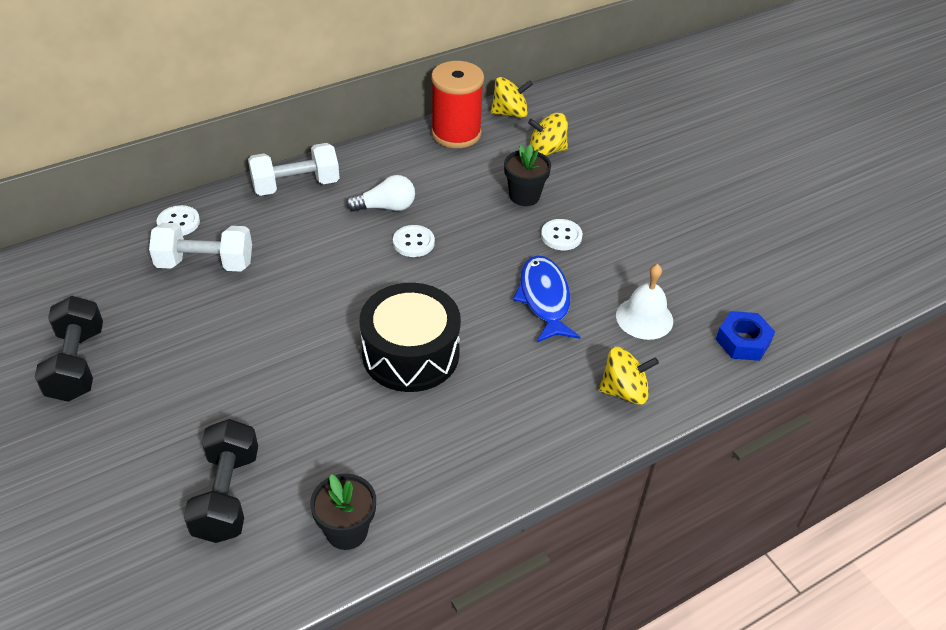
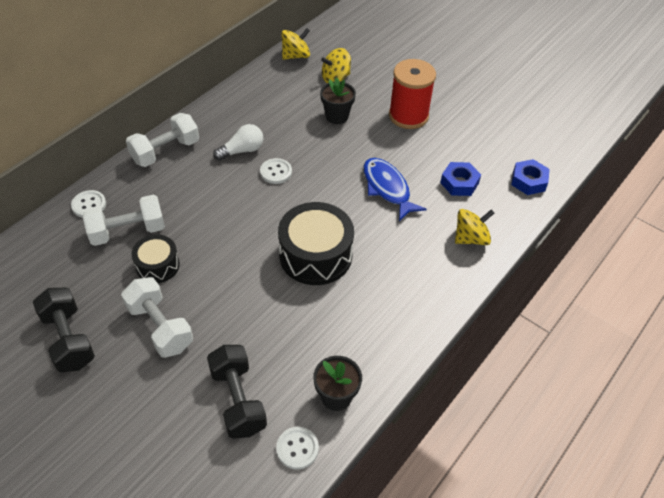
camera: 20 degrees left, 5 degrees up
red spool [431,61,484,148] -> red spool moved to [389,59,436,129]
white button [541,219,583,250] -> white button moved to [276,427,319,470]
white bell [616,264,673,340] -> blue nut [440,162,481,196]
none -> white dumbbell [121,277,193,358]
none -> black drum [131,234,180,283]

